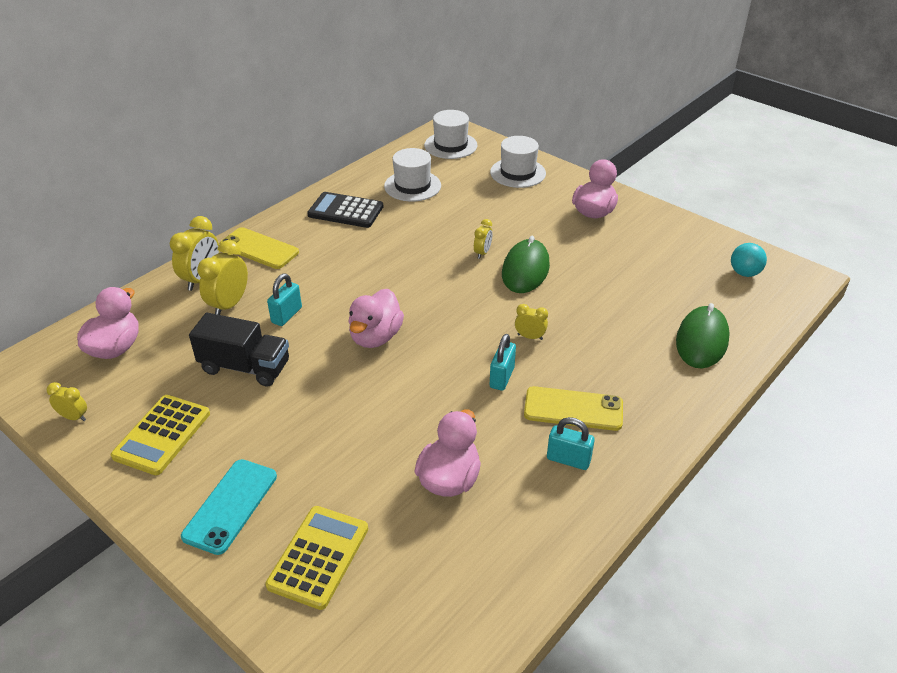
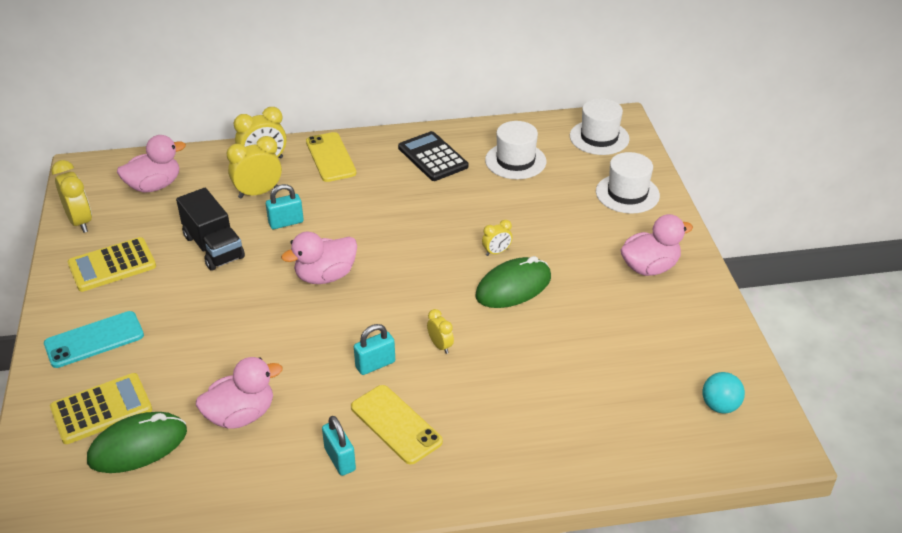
camera: 40 degrees right, 0 degrees up
yellow clock [46,382,87,421] -> yellow clock [51,160,92,233], size x1.79
green mouse [676,303,730,369] -> green mouse moved to [87,412,187,473]

